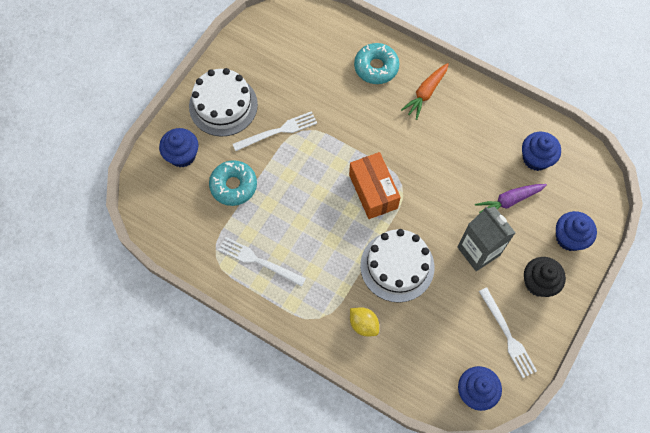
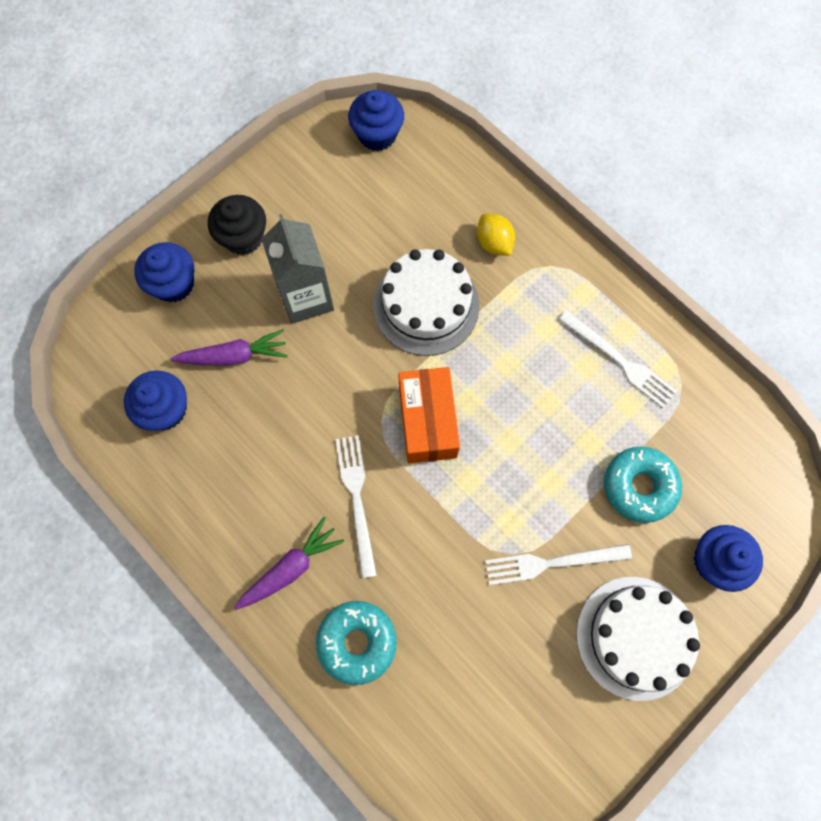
camera: 165 degrees left, 5 degrees up
orange carrot [401,63,449,120] -> purple carrot [234,517,344,610]
white fork [479,287,537,378] -> white fork moved to [336,435,377,578]

